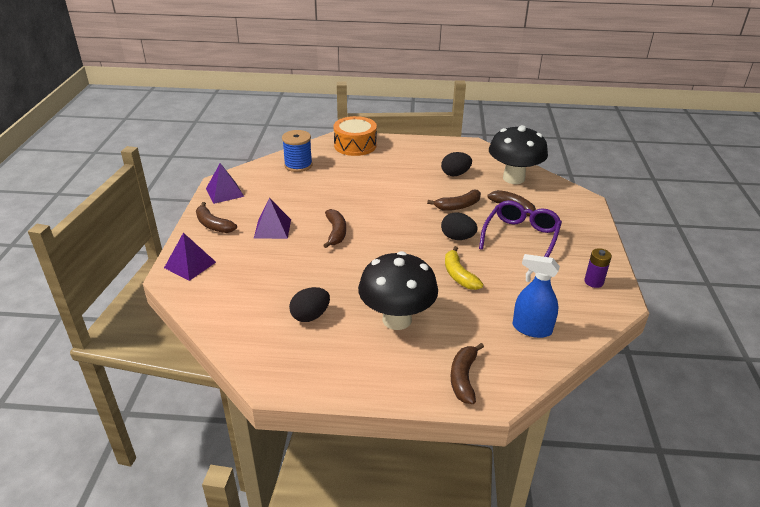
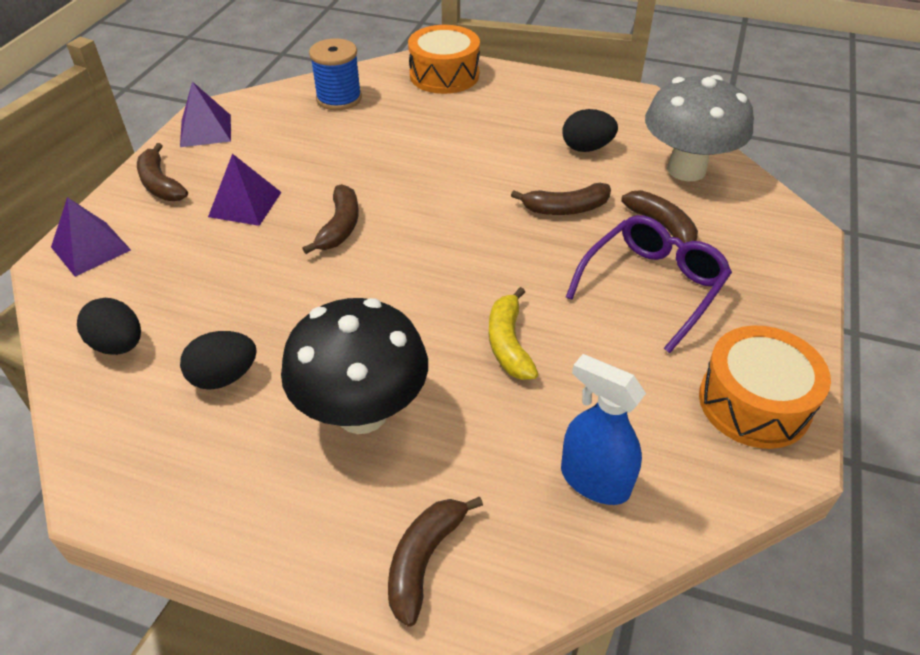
camera: 15 degrees right, 10 degrees up
black egg [441,212,478,240] -> black egg moved to [77,298,141,355]
black mushroom [489,125,548,184] -> grey mushroom [645,75,754,181]
purple battery [584,248,612,288] -> orange drum [699,325,831,449]

